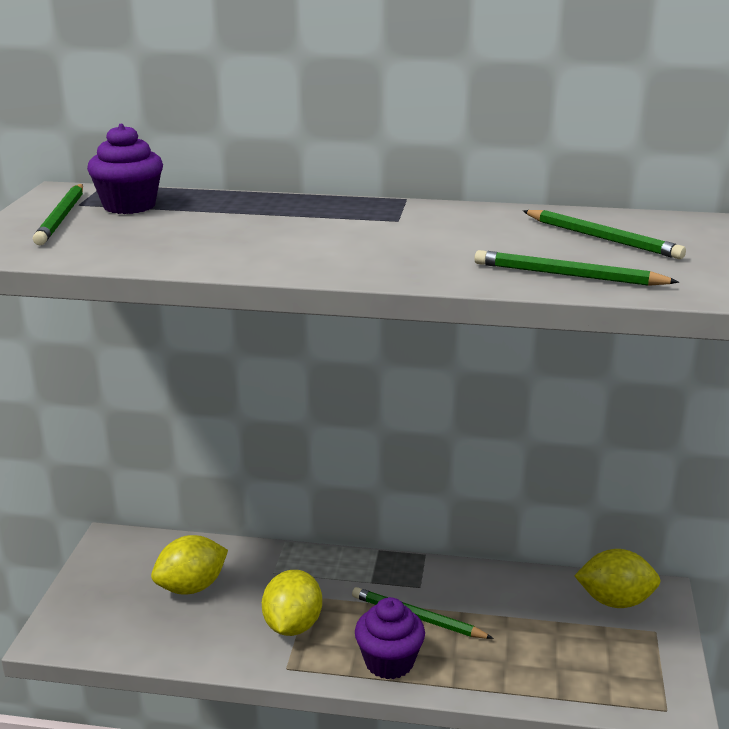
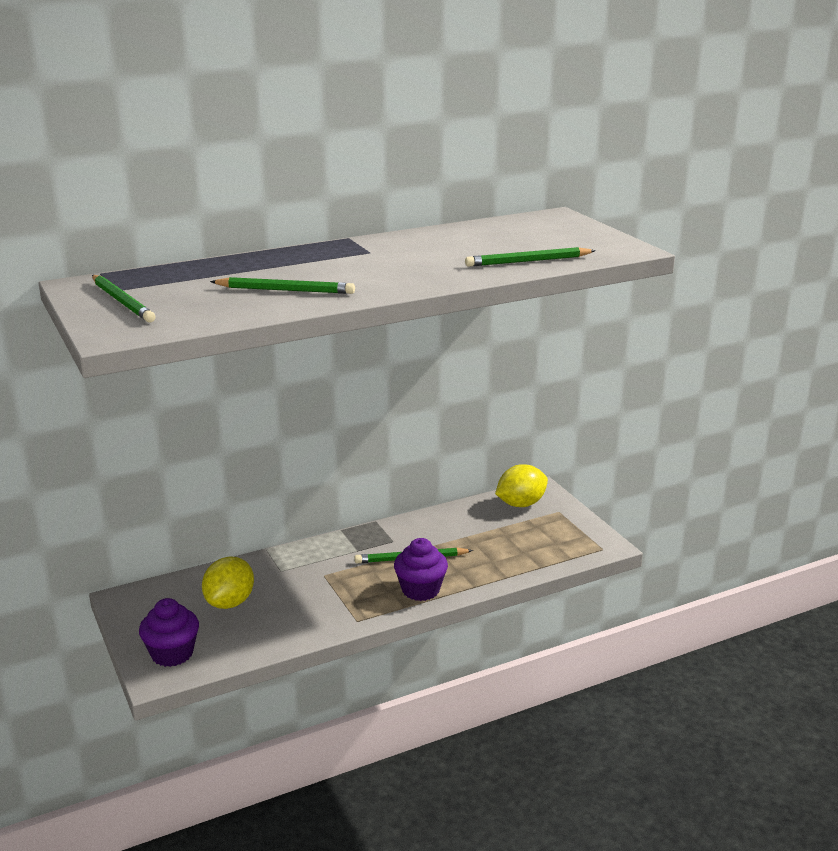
camera: 35 degrees left, 0 degrees up
purple cupcake [87,124,163,214] -> purple cupcake moved to [139,598,199,667]
yellow lemon [262,570,322,636] -> none
green pencil [523,210,686,259] -> green pencil moved to [210,277,355,294]

